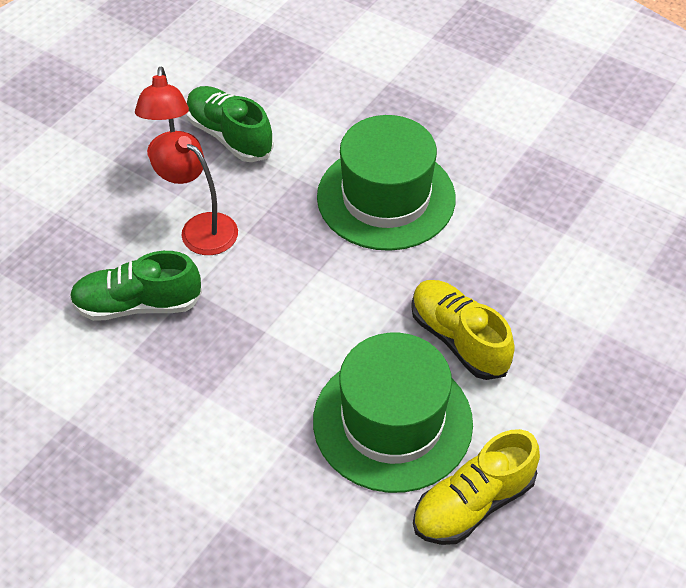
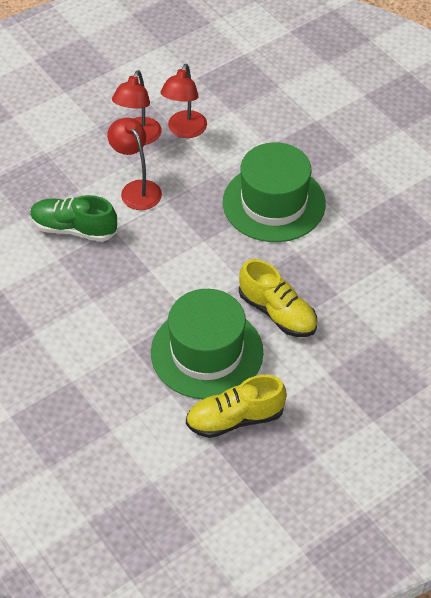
camera: 20 degrees right, 0 degrees up
green shoe [186,86,274,162] -> red lamp [161,64,207,138]
yellow shoe [411,280,515,380] -> yellow shoe turned 150 degrees clockwise [239,259,317,337]

